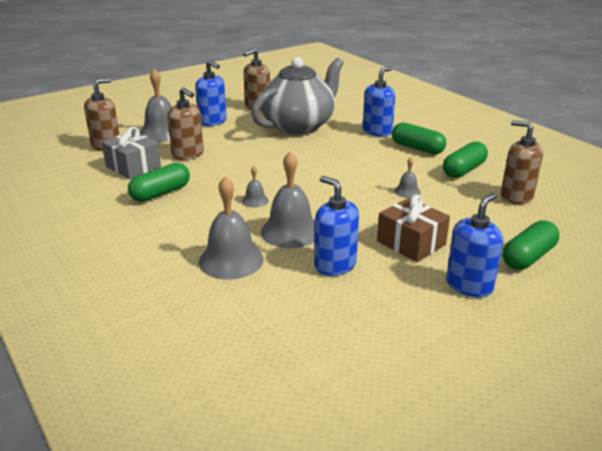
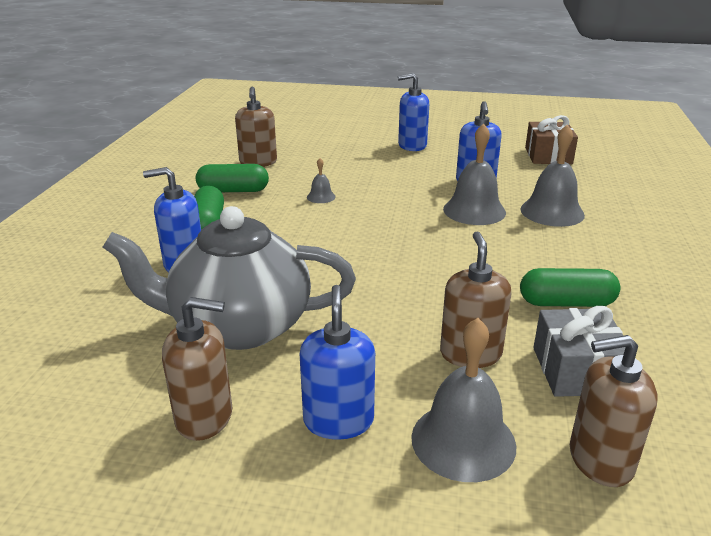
camera: 135 degrees left, 0 degrees up
grey bell [242,166,269,208] -> none
brown gift [377,195,450,262] -> brown gift moved to [525,115,578,164]
green capsule [503,220,559,270] -> none

